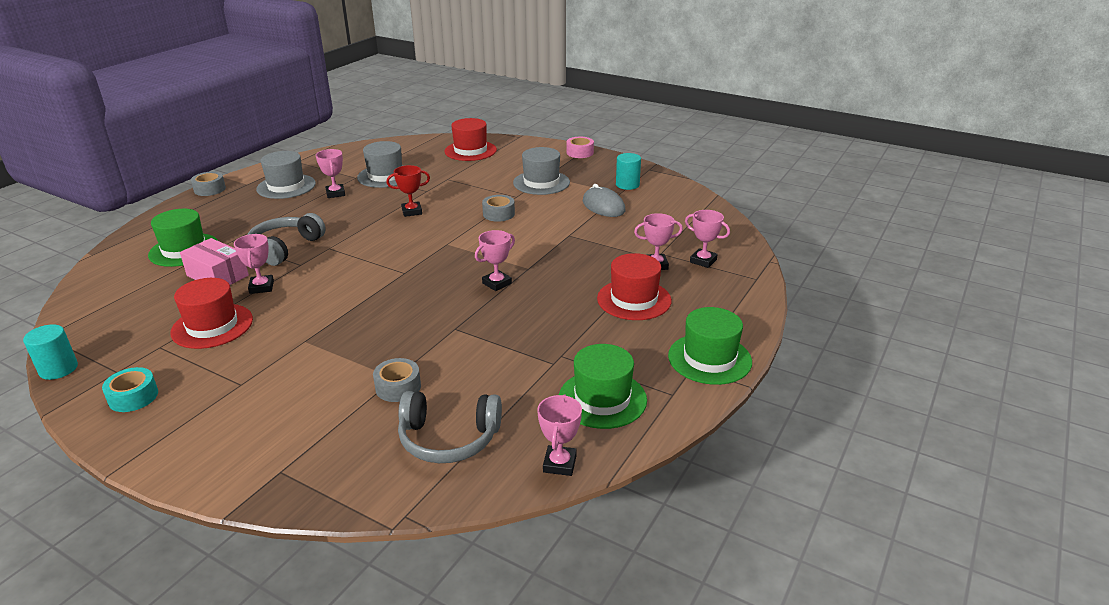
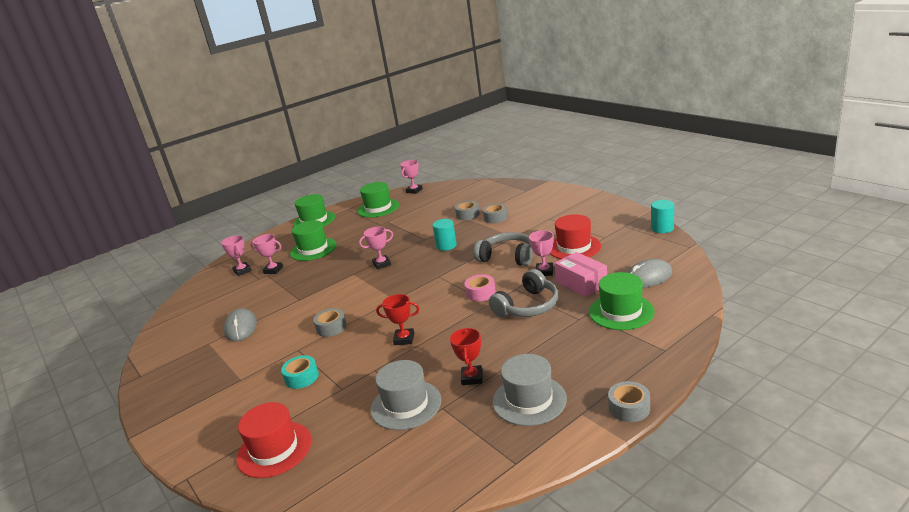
camera: 155 degrees left, 5 degrees down
turquoise tape [102,367,158,412] -> turquoise tape moved to [281,355,319,389]
pink trophy [316,149,345,198] -> red trophy [450,328,482,385]
grey headphones [398,391,502,463] -> grey headphones moved to [474,232,533,266]
grey hat [513,147,570,195] -> none
pink tape [567,137,594,158] -> pink tape moved to [465,274,496,301]
red hat [597,253,672,320] -> green hat [290,220,337,261]
turquoise cylinder [616,153,641,190] -> turquoise cylinder moved to [432,219,457,251]
none -> grey tape [483,203,508,223]
none -> grey mouse [626,259,673,288]

